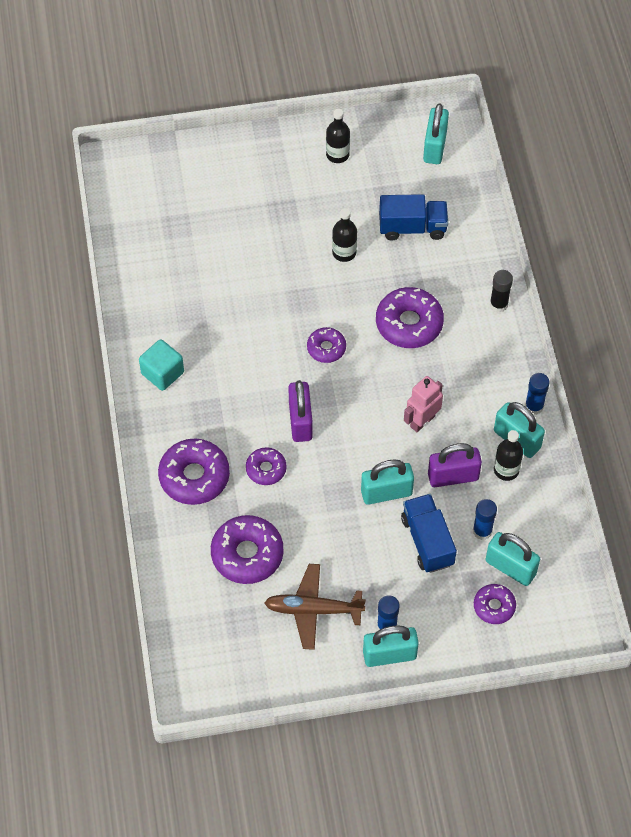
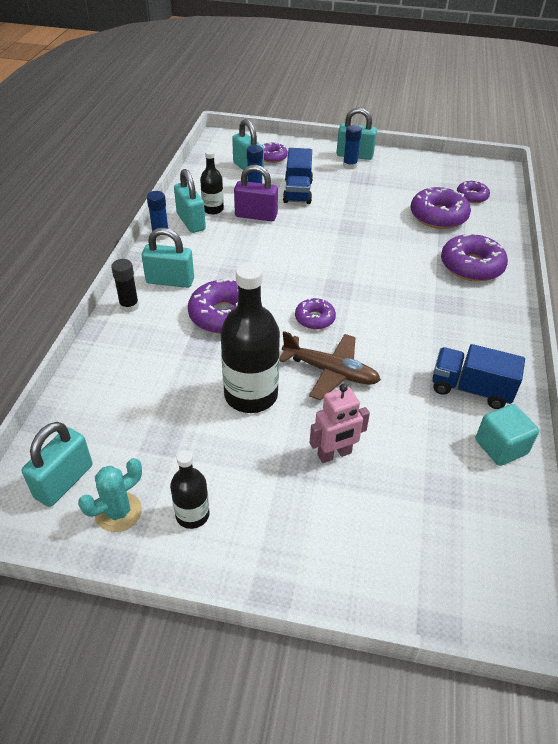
camera: 160 degrees left, 15 degrees down
turquoise cube [139,339,184,391] -> turquoise cube moved to [476,404,539,466]
purple donut [246,447,287,485] -> purple donut moved to [457,180,490,203]
brown plane [264,564,366,650] -> brown plane moved to [279,331,381,400]
purple padlock [288,380,313,442] -> none
black bottle [332,208,357,262] -> black bottle [220,263,280,413], size x1.86
turquoise padlock [361,459,414,505] -> turquoise padlock moved to [142,228,194,288]
blue truck [379,194,448,241] -> blue truck moved to [432,344,525,409]
pink robot [404,376,443,432] -> pink robot moved to [310,384,370,463]
none -> turquoise cactus [78,458,142,532]

